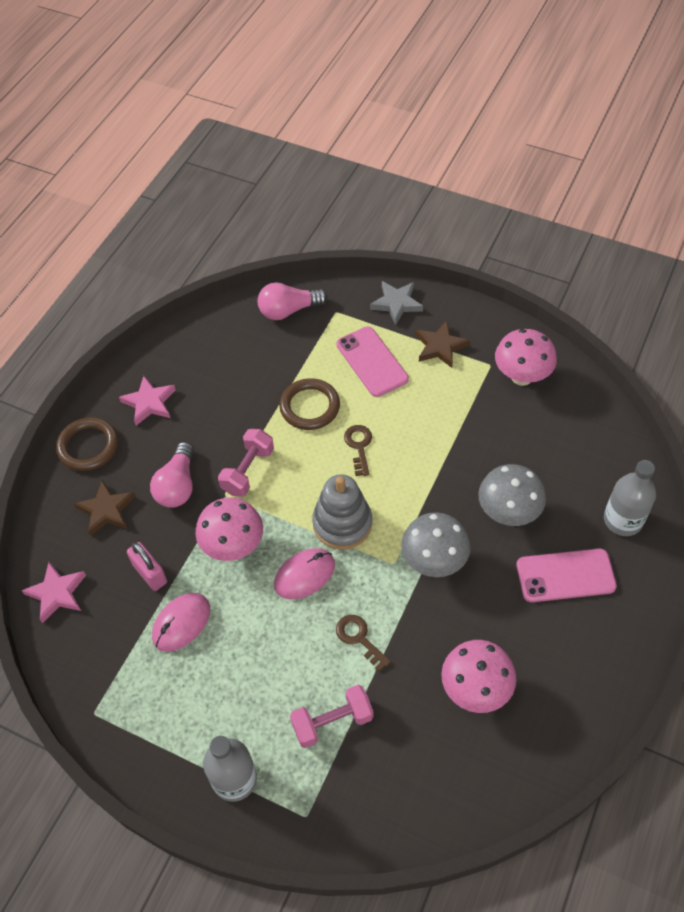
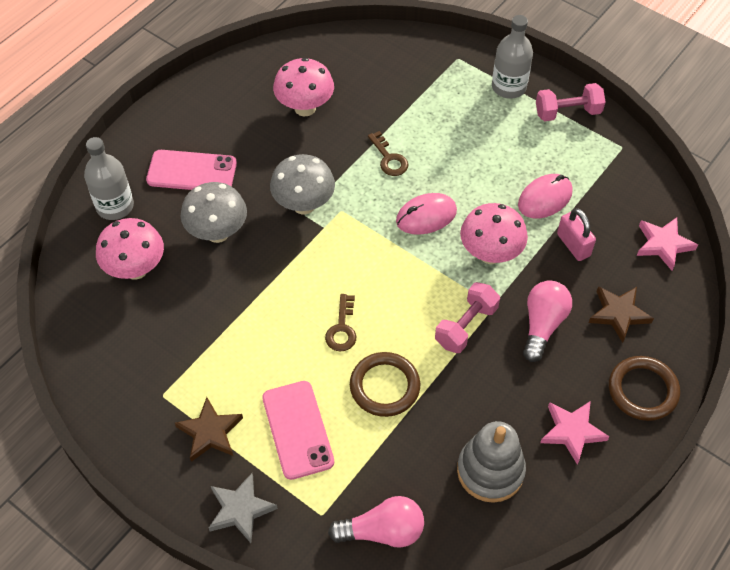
camera: 170 degrees left, 0 degrees up
pink dumbbell [290,685,373,748] -> pink dumbbell moved to [536,83,605,121]
grey stacking toy [312,475,372,550] -> grey stacking toy moved to [457,421,526,503]
pink mushroom [495,329,557,386] -> pink mushroom moved to [96,218,164,280]

